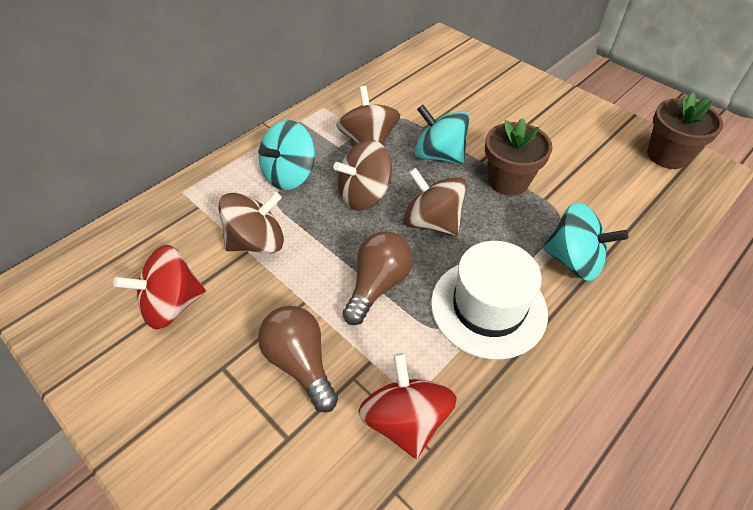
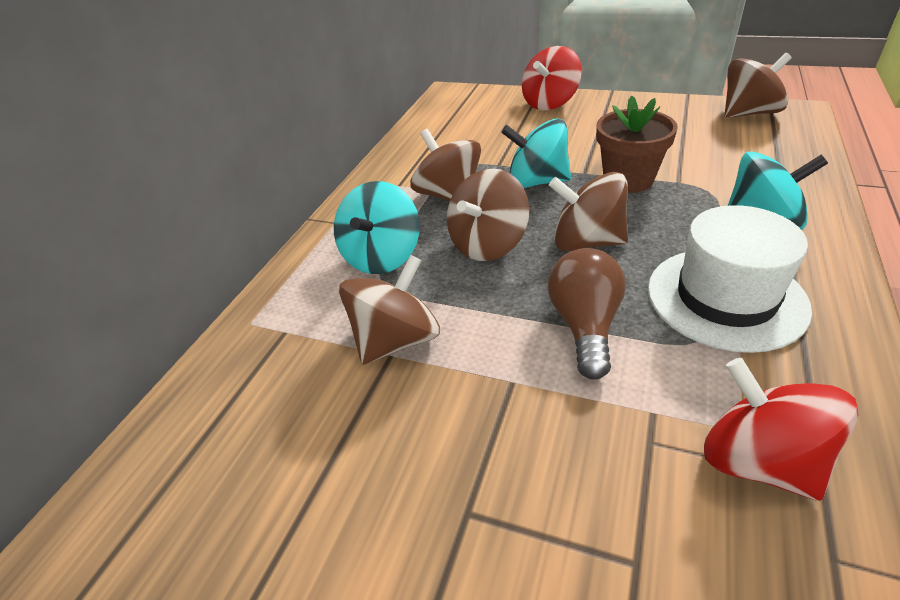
camera: 20 degrees left, 10 degrees down
red spinning top [113,245,206,330] -> red spinning top moved to [522,46,582,110]
brown light bulb [258,306,338,412] -> none
brown flower pot [647,92,723,169] -> brown spinning top [725,53,792,118]

